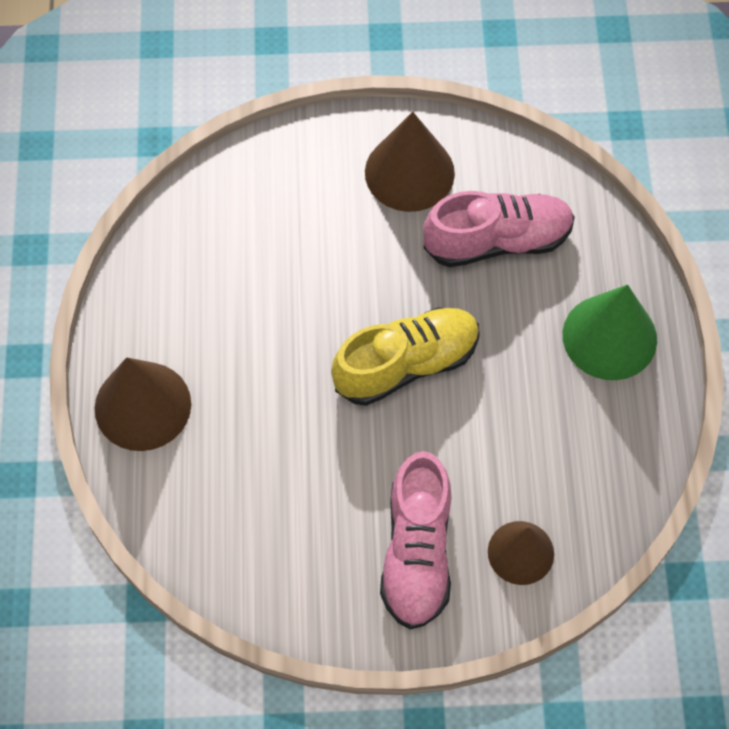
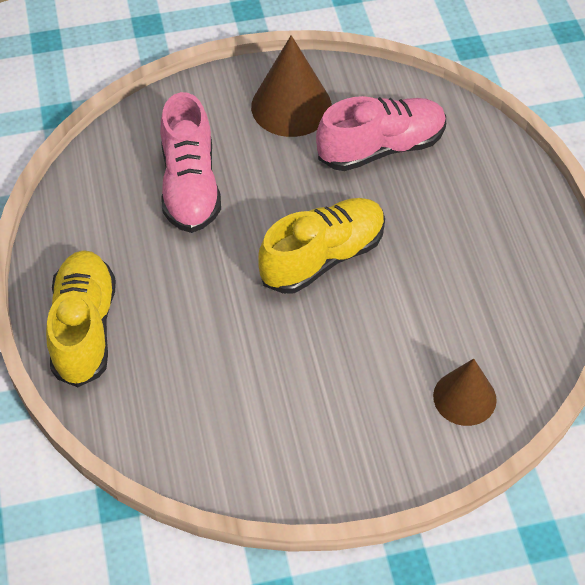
camera: 10 degrees left, 10 degrees down
brown cone [95,357,191,451] -> yellow shoe [46,250,116,387]
pink shoe [380,451,451,629] -> pink shoe moved to [160,92,221,233]
green cone [563,285,657,380] -> none

